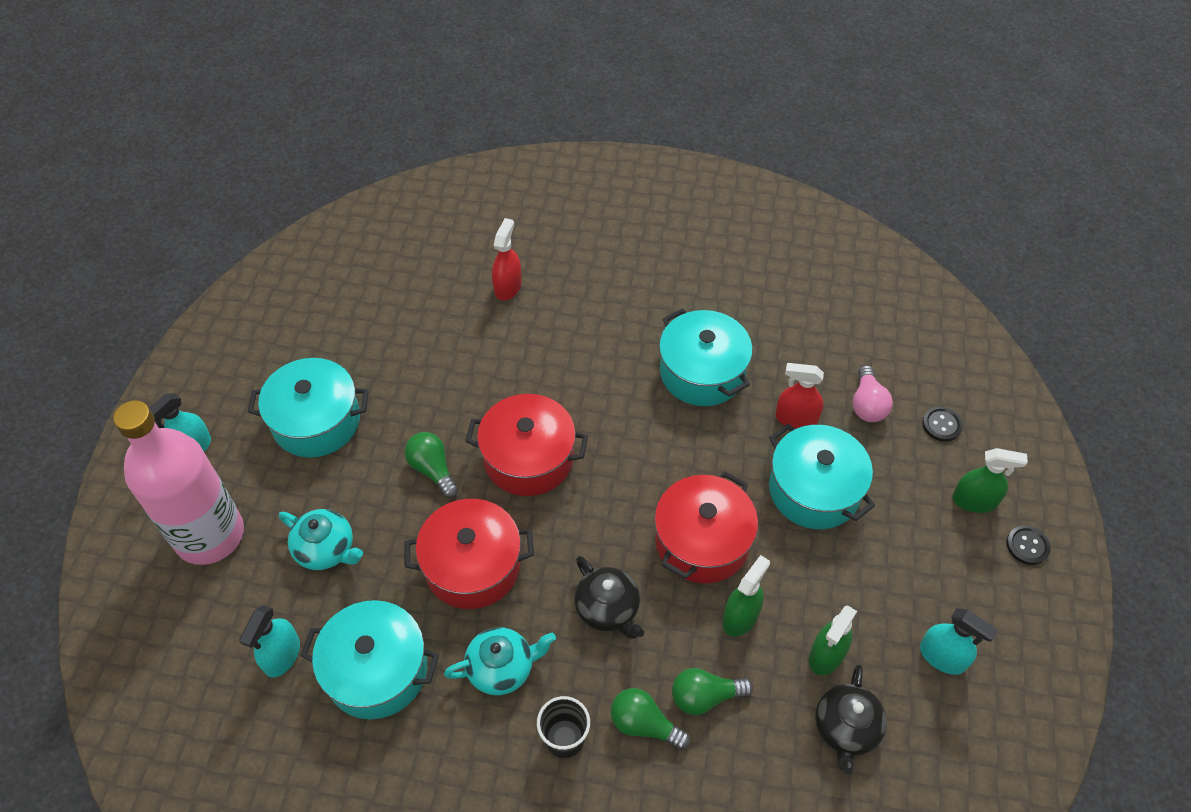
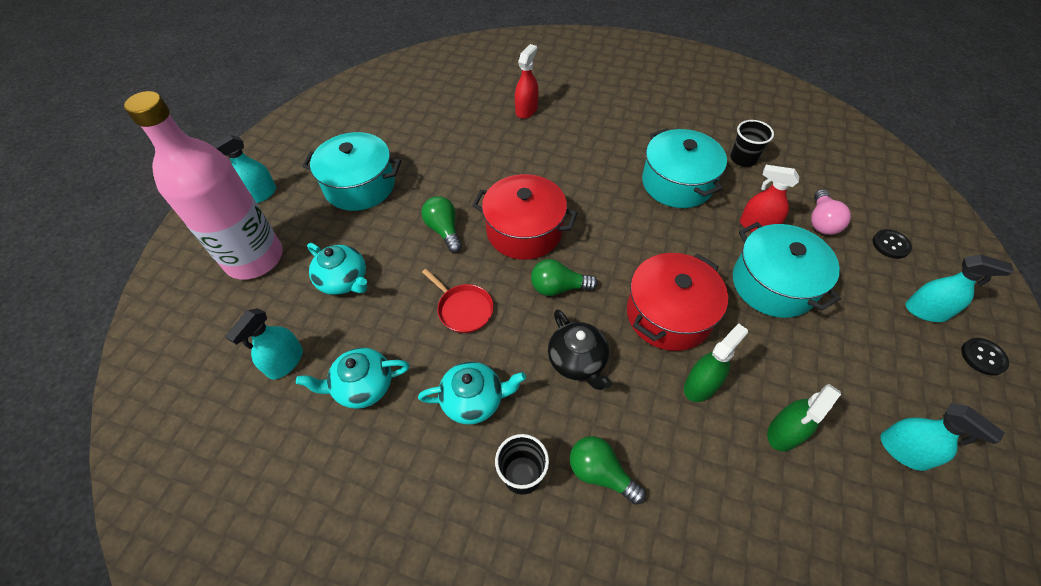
camera: 10 degrees right, 0 degrees up
turquoise pot [300,600,439,719] -> turquoise teapot [296,347,409,409]
red pot [405,499,534,609] -> red pan [422,269,493,333]
green light bulb [672,668,753,715] -> green light bulb moved to [531,259,598,296]
black teapot [815,665,887,775] -> none
green spray bottle [952,448,1028,513] -> turquoise spray bottle [905,254,1014,322]
none -> black cup [730,120,774,167]

